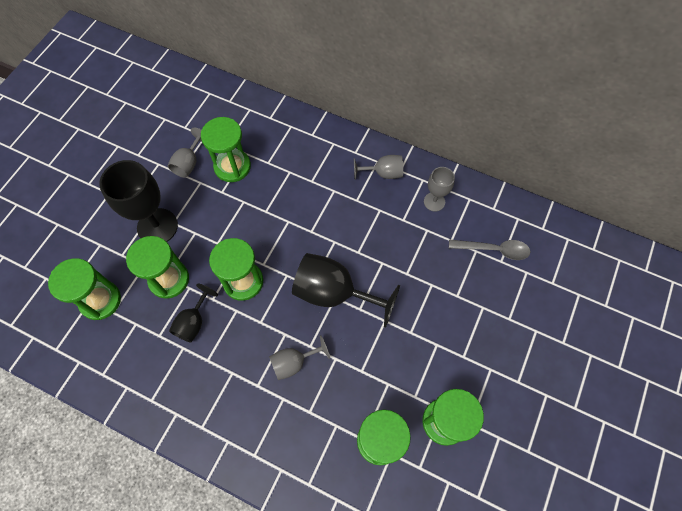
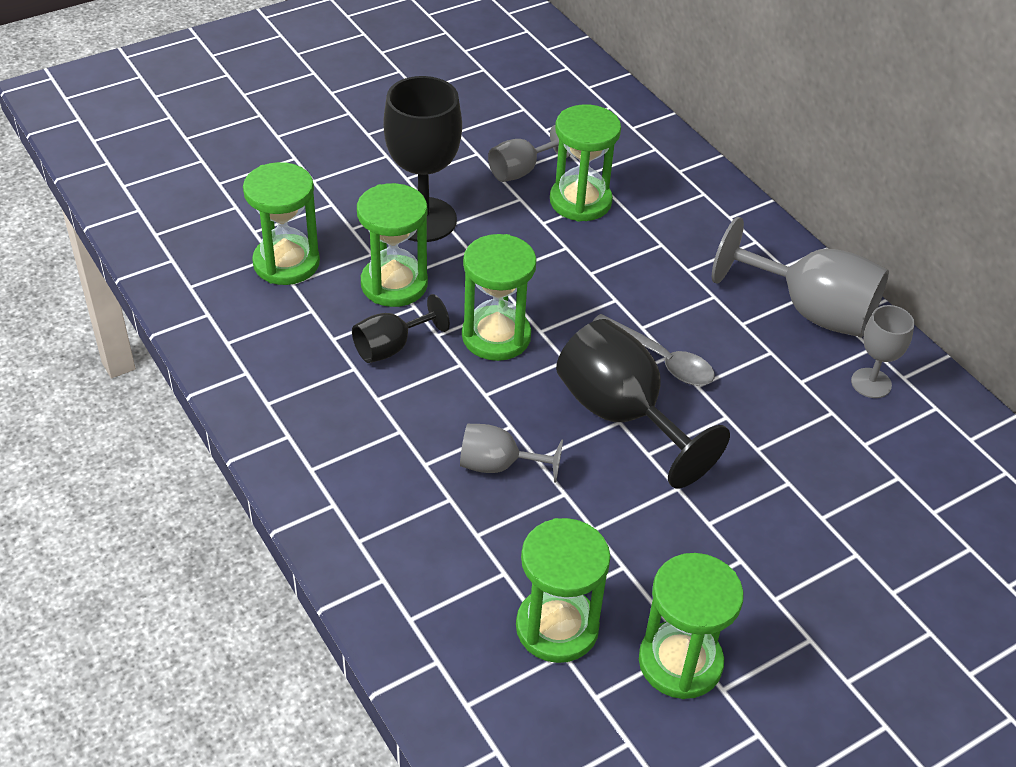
camera: 30 degrees right, 20 degrees down
grey goblet [354,155,403,180] -> grey goblet [712,217,889,337], size x1.83
grey spoon [449,240,530,260] -> grey spoon moved to [592,314,715,386]

